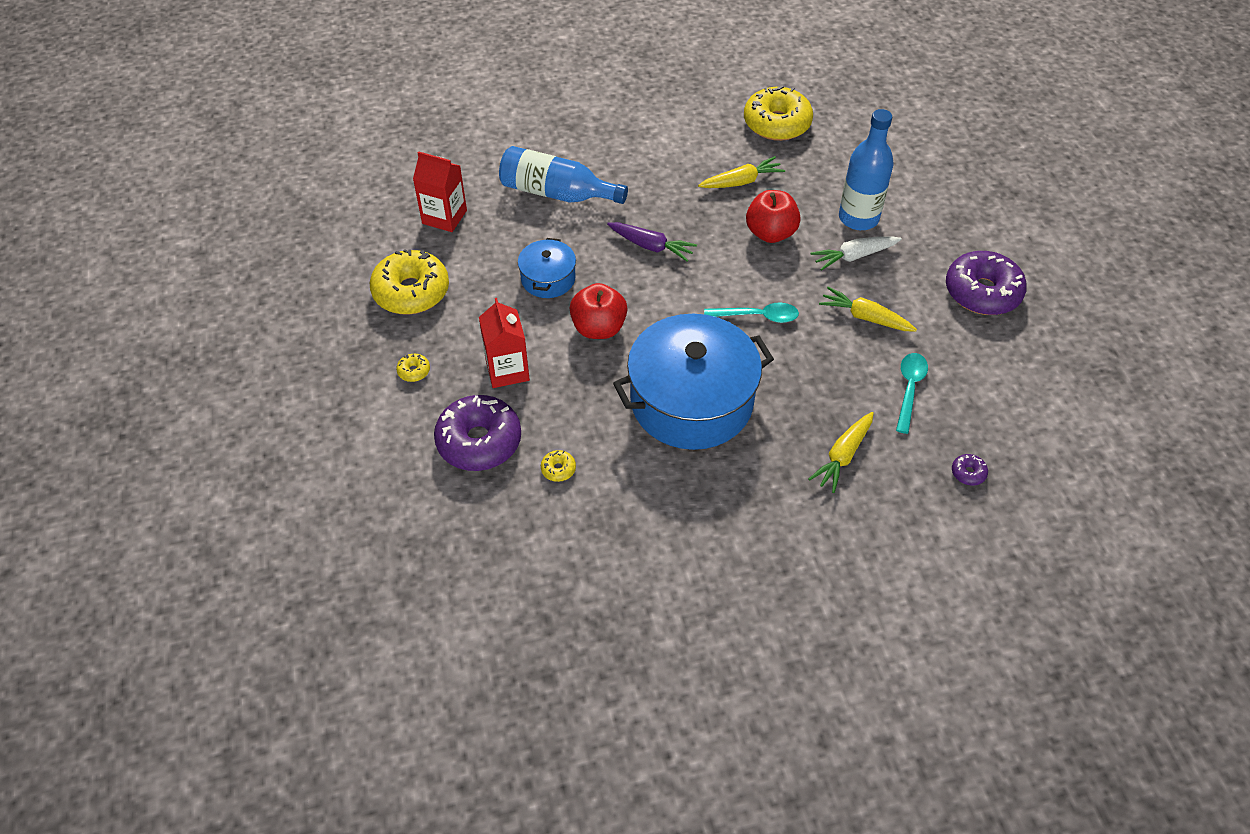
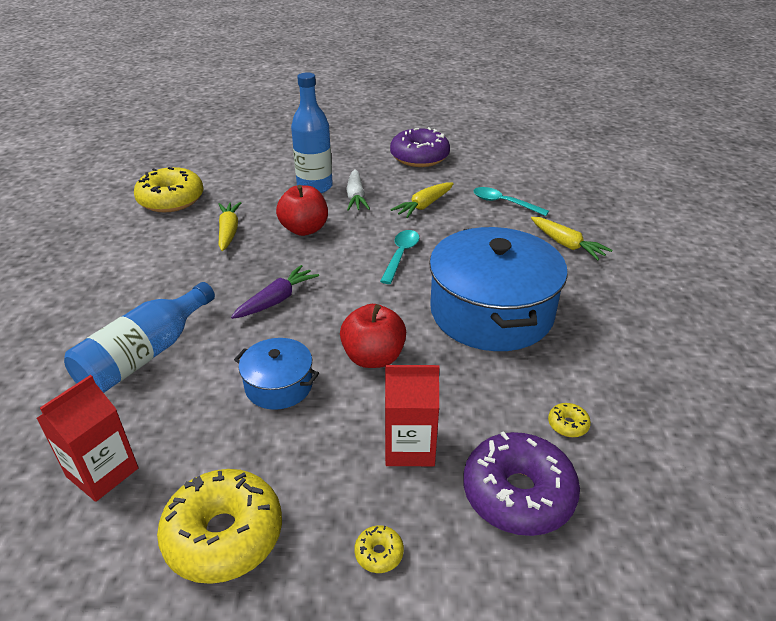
camera: 75 degrees left, 15 degrees down
purple donut [952,454,988,485] -> none

